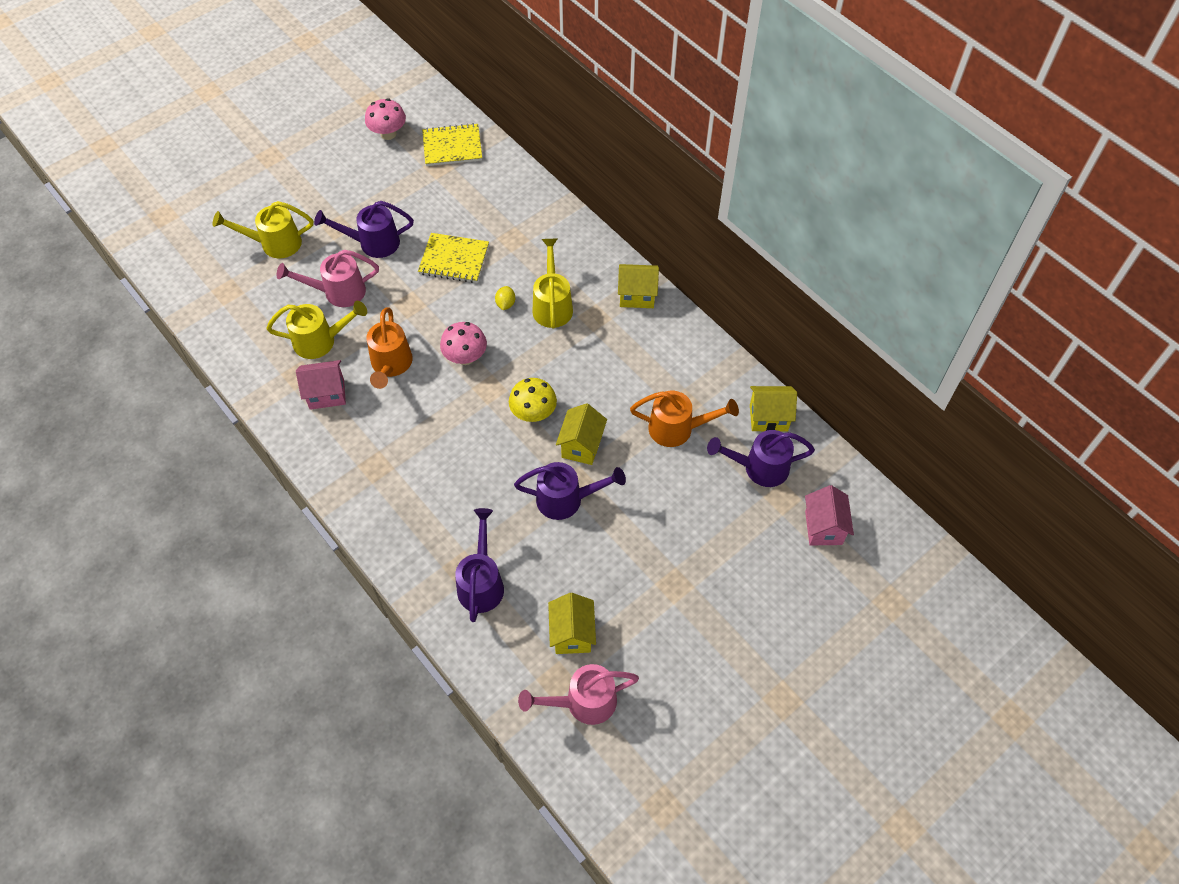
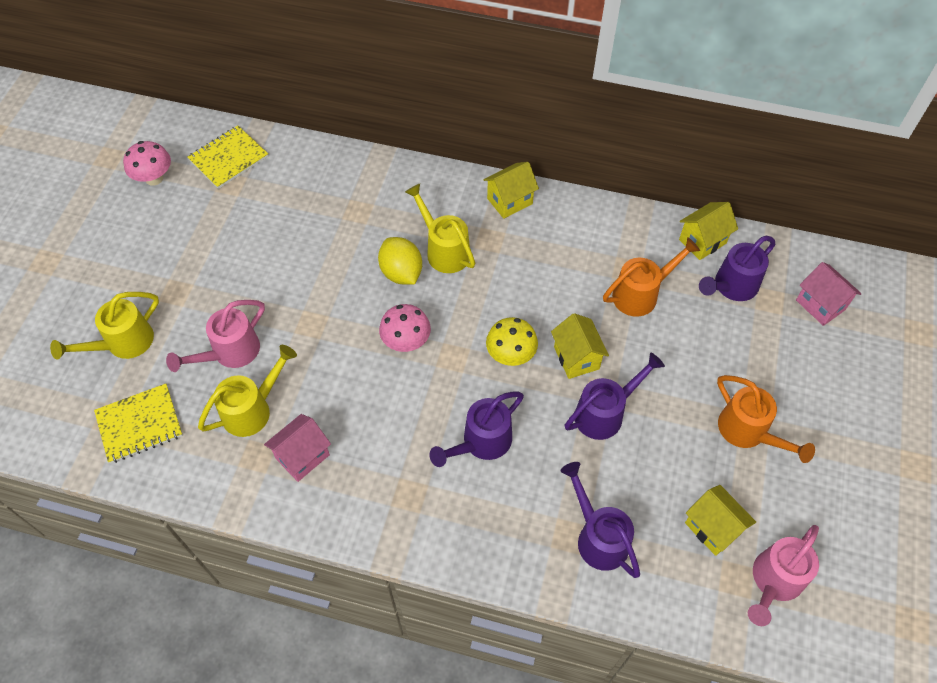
camera: 35 degrees left, 0 degrees up
purple watering can [314,201,414,258] -> purple watering can moved to [429,392,524,467]
orange watering can [366,308,413,389] -> orange watering can moved to [717,375,815,463]
yellow notebook [418,233,489,283] -> yellow notebook moved to [94,384,183,464]
yellow lemon [495,286,515,310] -> yellow lemon [378,237,422,285], size x1.92

